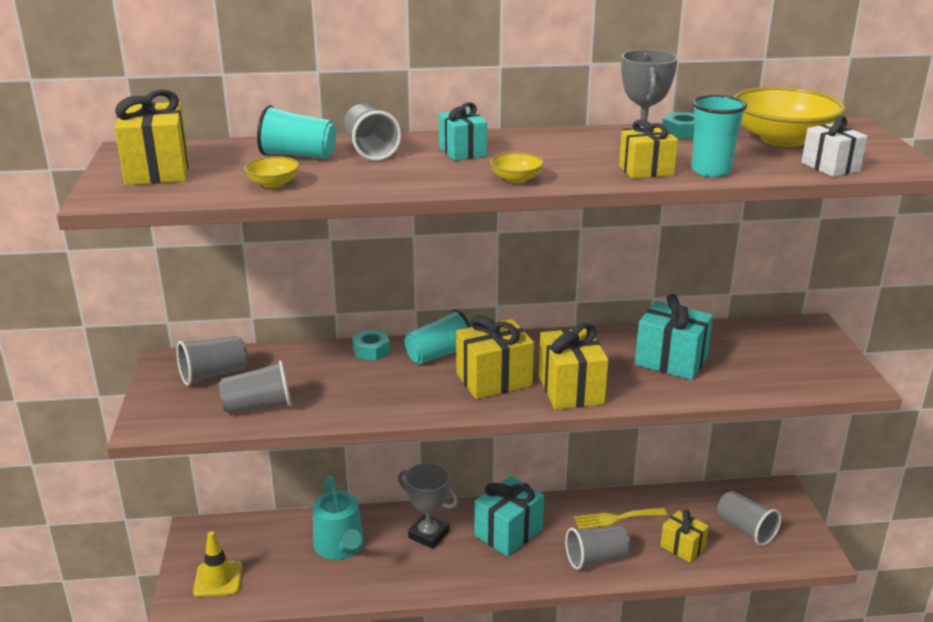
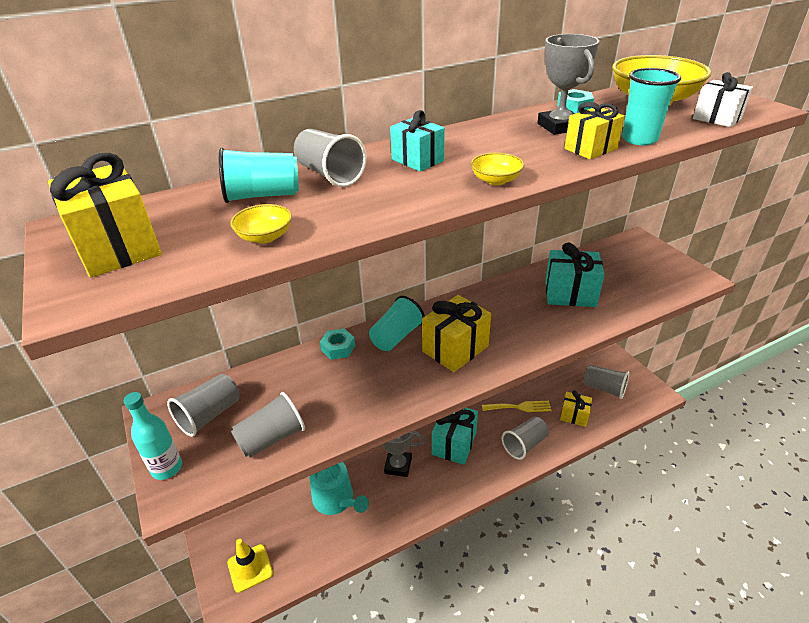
camera: 20 degrees left, 10 degrees up
yellow gift [539,323,608,410] -> none
yellow fork [574,508,667,529] -> yellow fork turned 150 degrees counterclockwise [482,401,552,412]
none -> turquoise bottle [124,392,182,480]

